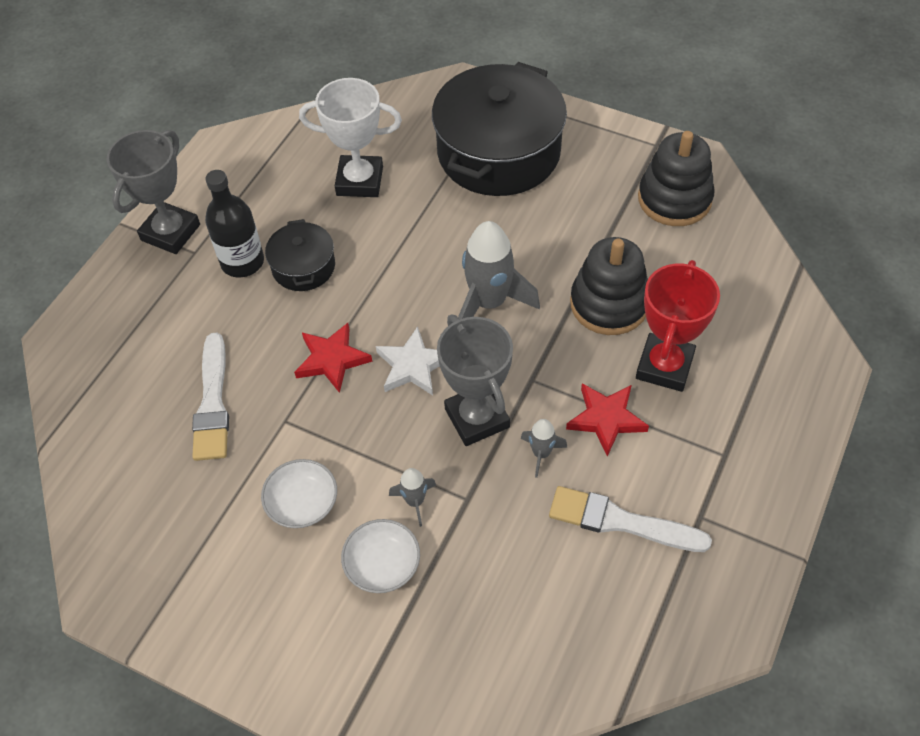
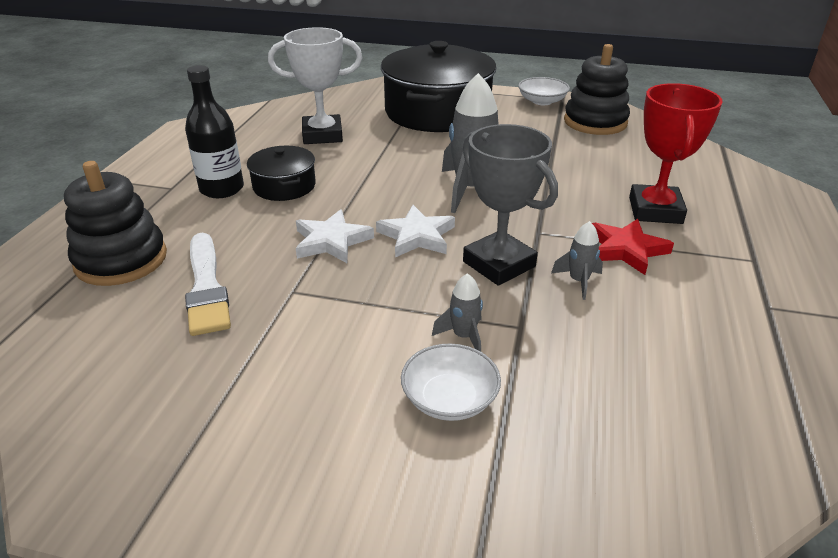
camera: 15 degrees left, 20 degrees down
grey trophy [106,130,200,254] -> none
white bowl [261,459,337,528] -> white bowl moved to [518,77,570,105]
red star [294,323,372,393] -> white star [296,209,374,263]
white brush [549,486,712,552] -> none
black stacking toy [570,237,648,335] -> black stacking toy moved to [64,161,167,286]

